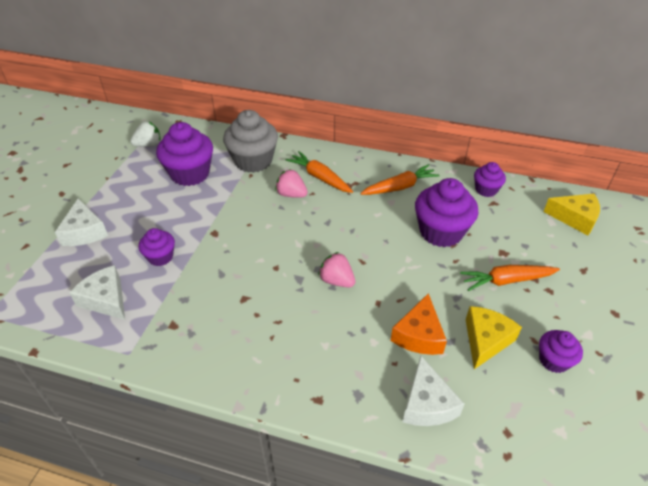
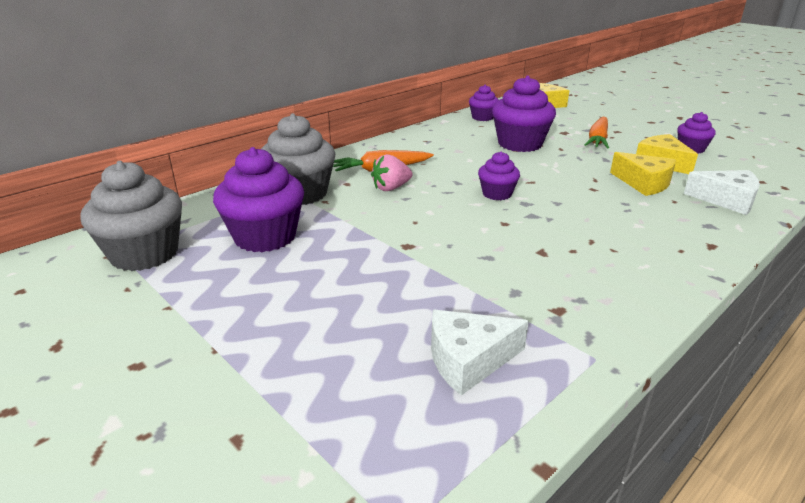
camera: 60 degrees left, 15 degrees down
white cheese [55,198,108,246] -> none
white strawberry [130,121,161,147] -> grey cupcake [80,161,182,271]
purple cupcake [139,228,175,266] -> purple cupcake moved to [478,151,520,200]
pink strawberry [318,252,355,287] -> none
orange carrot [360,164,440,195] -> none
orange cheese [391,293,447,355] -> yellow cheese [610,152,676,196]

